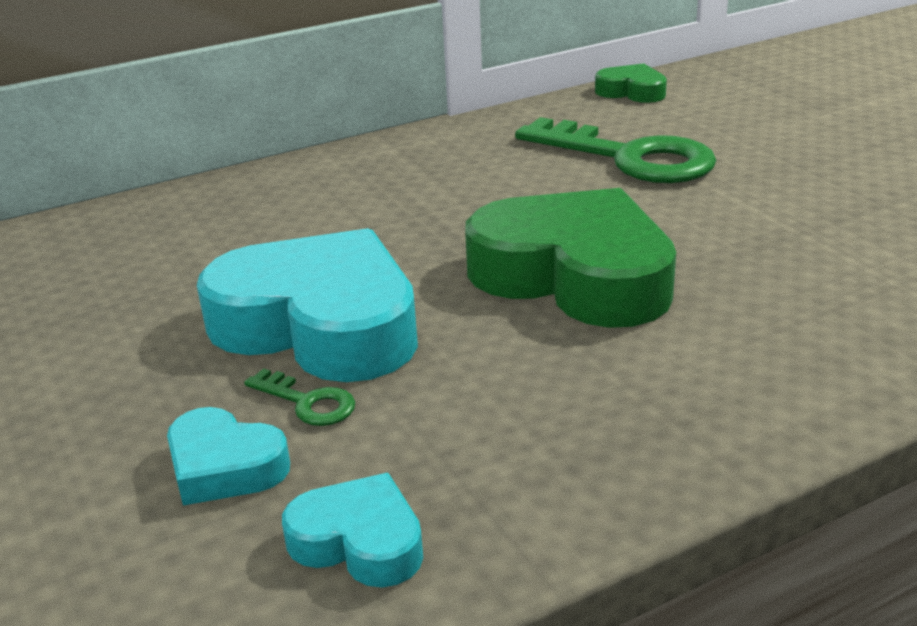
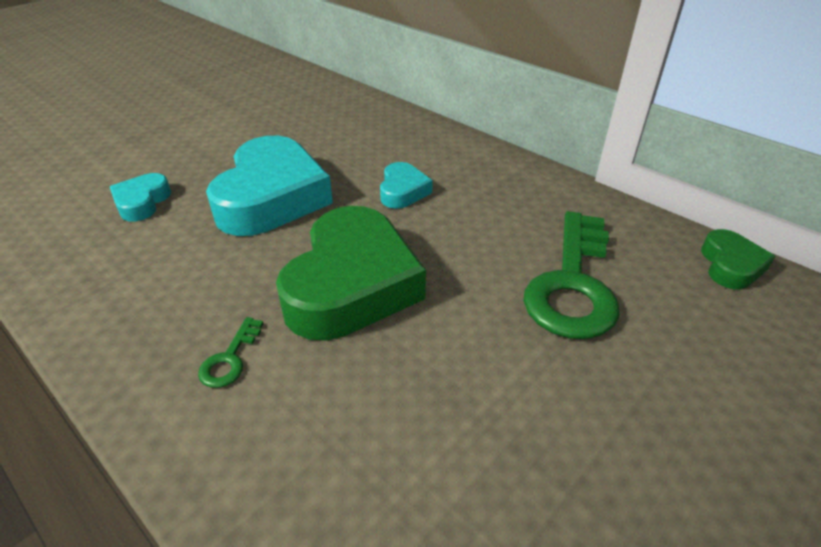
camera: 70 degrees right, 10 degrees up
green key [244,368,355,426] -> green key moved to [198,317,264,388]
turquoise heart [282,473,423,587] -> turquoise heart moved to [380,162,433,209]

